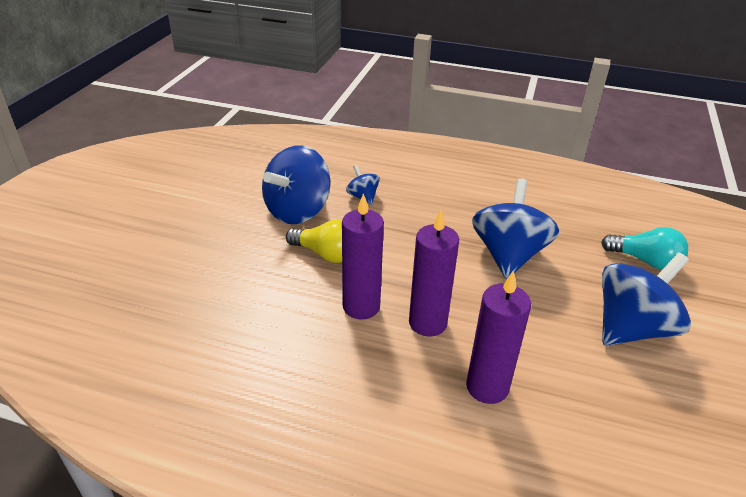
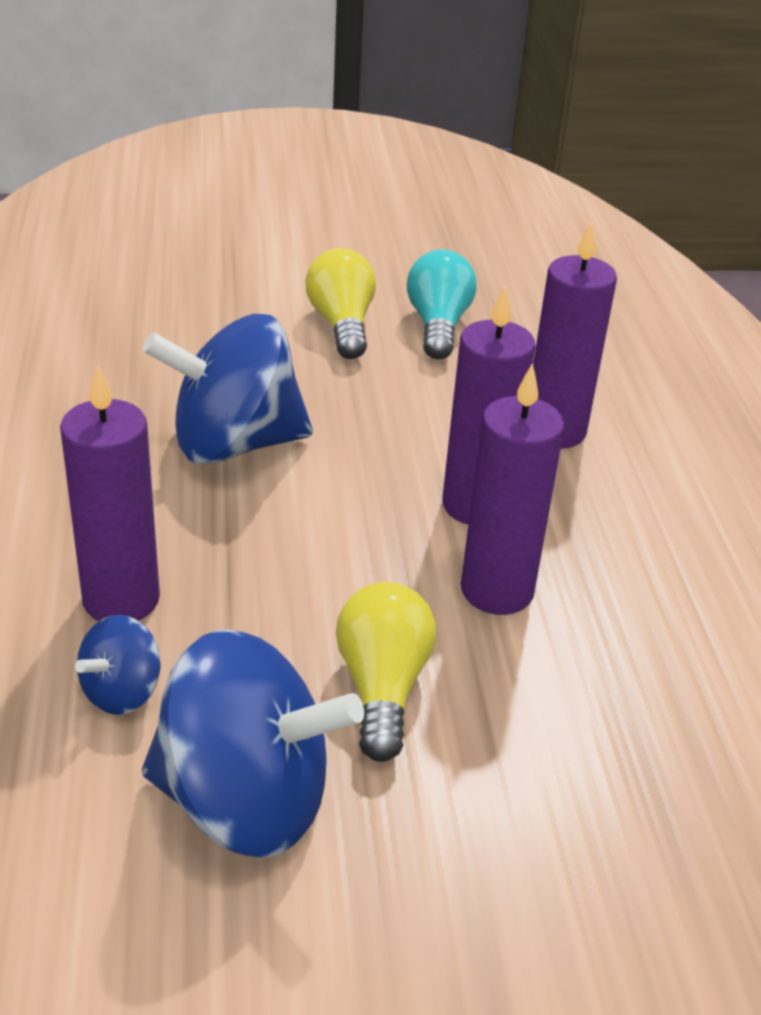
camera: 115 degrees left, 0 degrees up
turquoise light bulb [601,227,688,270] -> turquoise light bulb moved to [407,249,477,359]
blue spinning top [602,252,691,346] -> yellow light bulb [305,248,376,359]
none -> purple candle [60,366,160,621]

